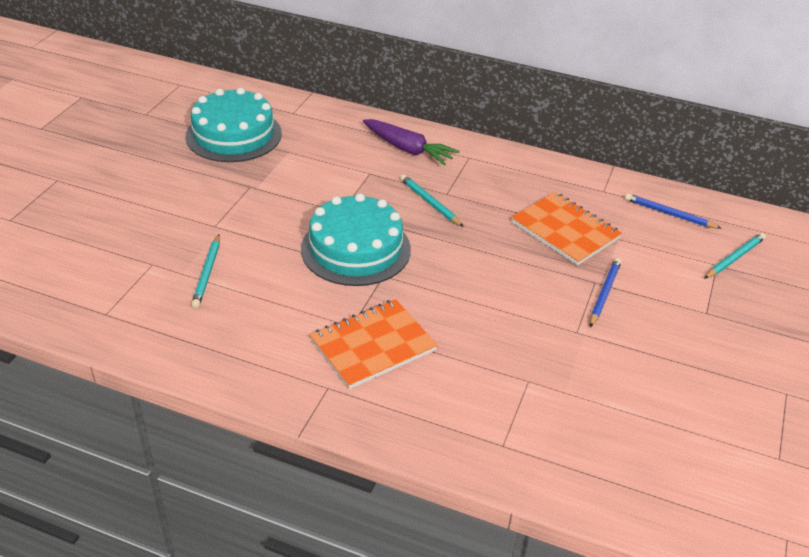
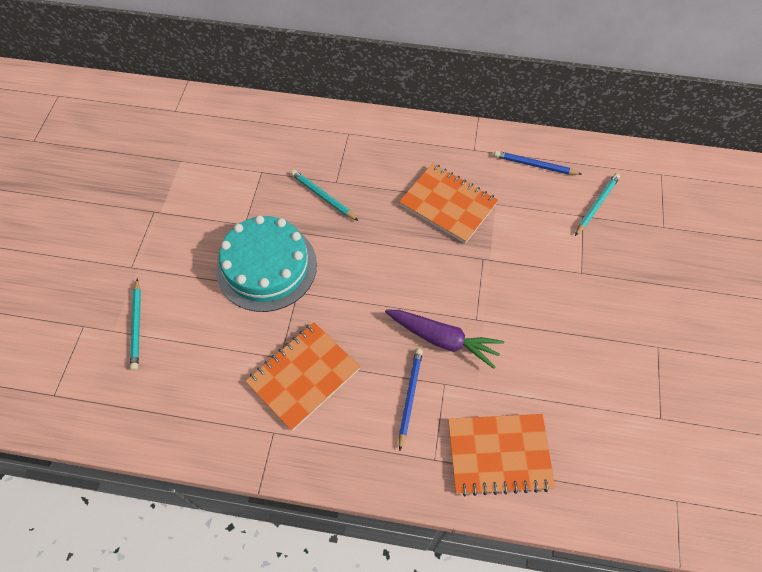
camera: 10 degrees left, 20 degrees up
turquoise cake [185,88,282,162] -> none
purple carrot [363,119,459,165] -> purple carrot moved to [385,310,504,369]
blue pencil [590,258,621,328] -> blue pencil moved to [399,348,423,451]
none -> orange notebook [448,414,556,496]

